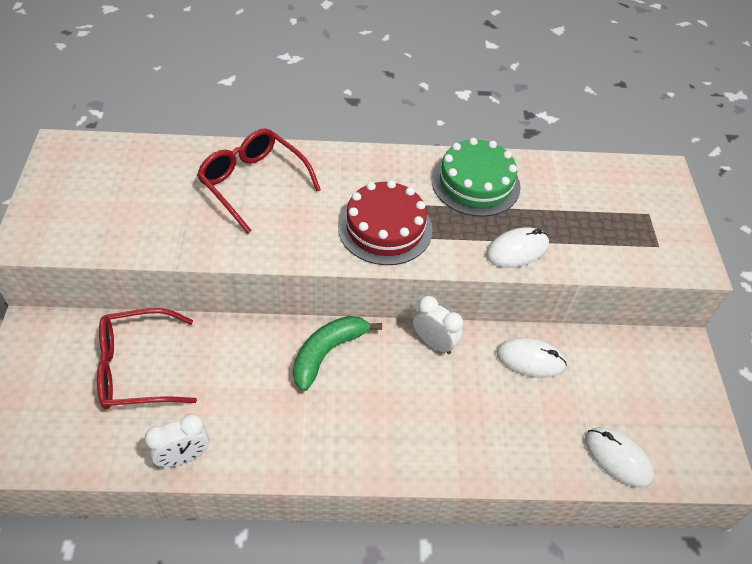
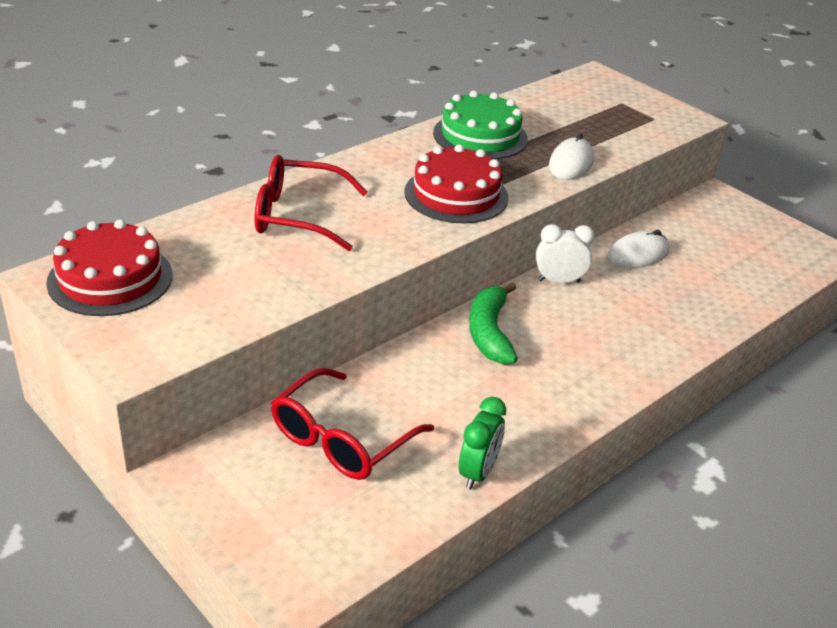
camera: 40 degrees left, 15 degrees down
white clock [145,414,209,467] -> green clock [459,397,506,490]
white mouse [585,427,654,488] -> none
none -> red cake [46,219,173,316]

